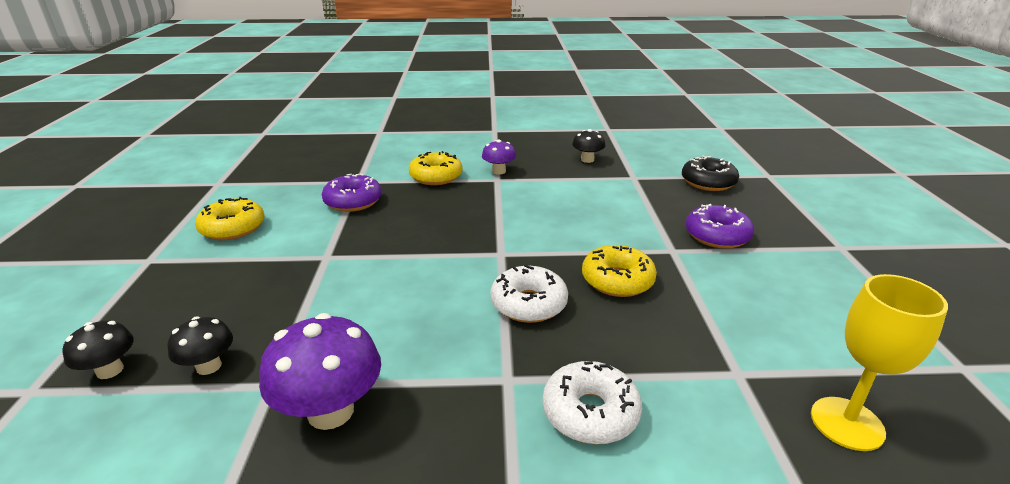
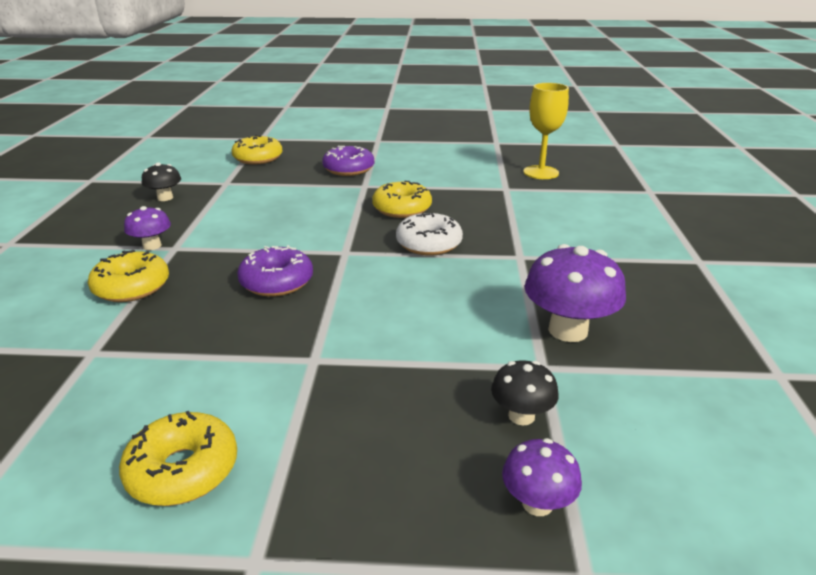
camera: 85 degrees left, 0 degrees up
black mushroom [63,321,134,379] -> purple mushroom [502,438,582,516]
purple donut [322,174,382,212] -> purple donut moved to [237,245,313,297]
white donut [542,361,642,445] -> none
black donut [682,156,739,191] -> yellow donut [231,135,282,165]

